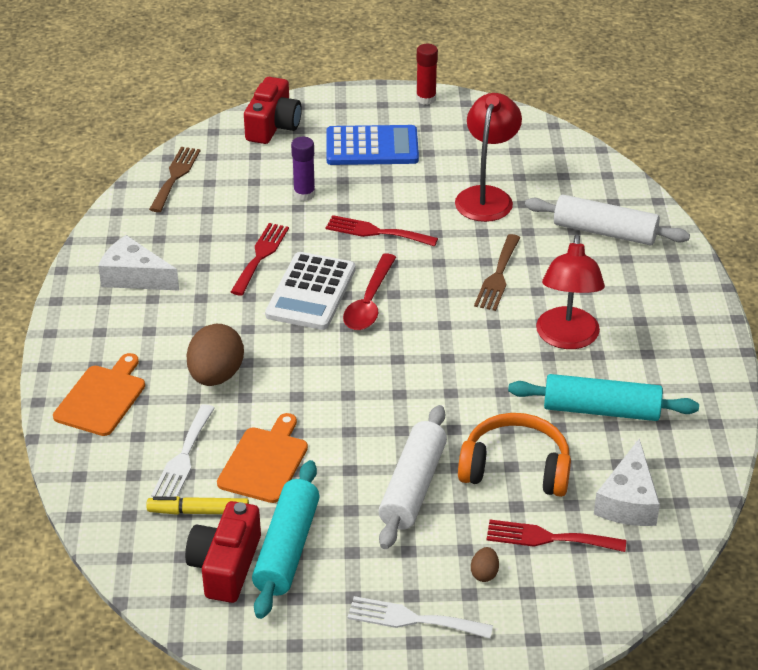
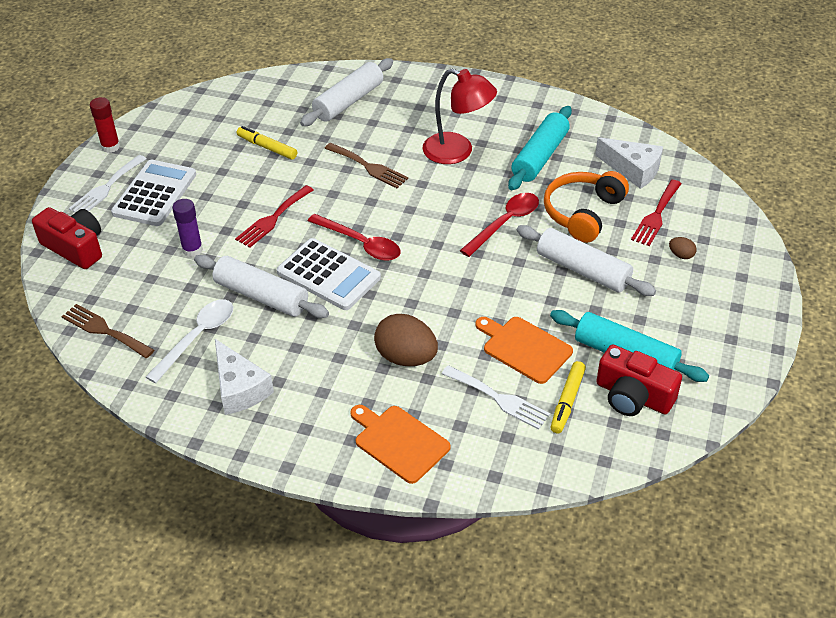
camera: 70 degrees left, 5 degrees up
white cheese [98,235,179,290] -> white cheese turned 75 degrees counterclockwise [215,339,274,415]
red fork [231,223,289,296] -> white rolling pin [194,255,329,318]
blue calculator [326,125,419,165] -> white calculator [111,160,196,226]
white fork [347,596,493,639] -> white fork moved to [69,155,146,212]
red lamp [455,93,522,222] -> yellow marker [237,126,297,160]
none -> white spoon [146,299,233,383]
none -> red spoon [460,193,539,257]

